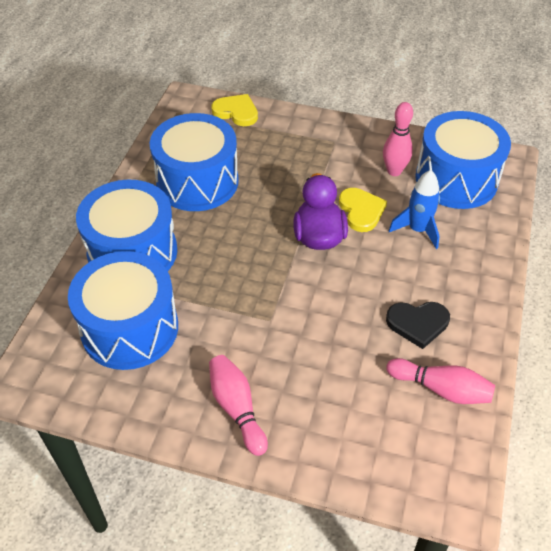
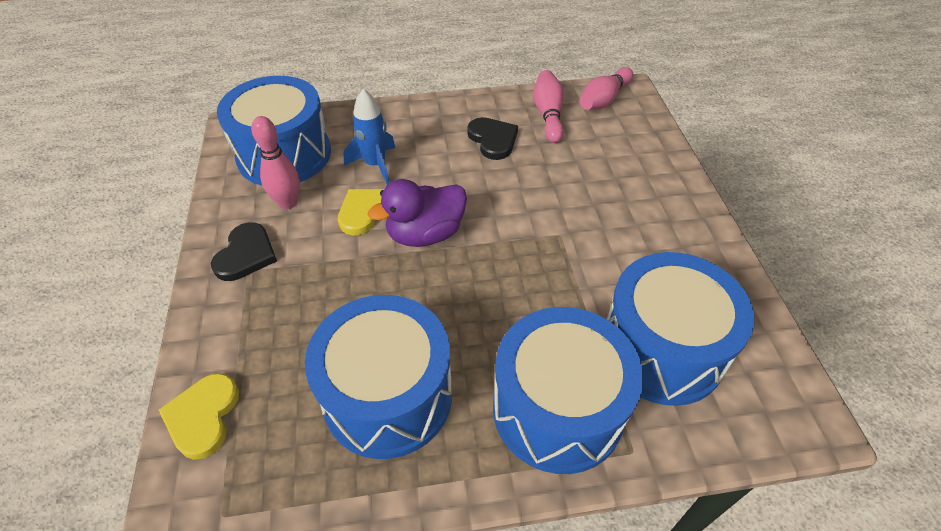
camera: 115 degrees left, 0 degrees up
pink bowling pin [209,355,268,456] -> pink bowling pin moved to [579,67,633,110]
none -> black heart [211,222,277,281]

